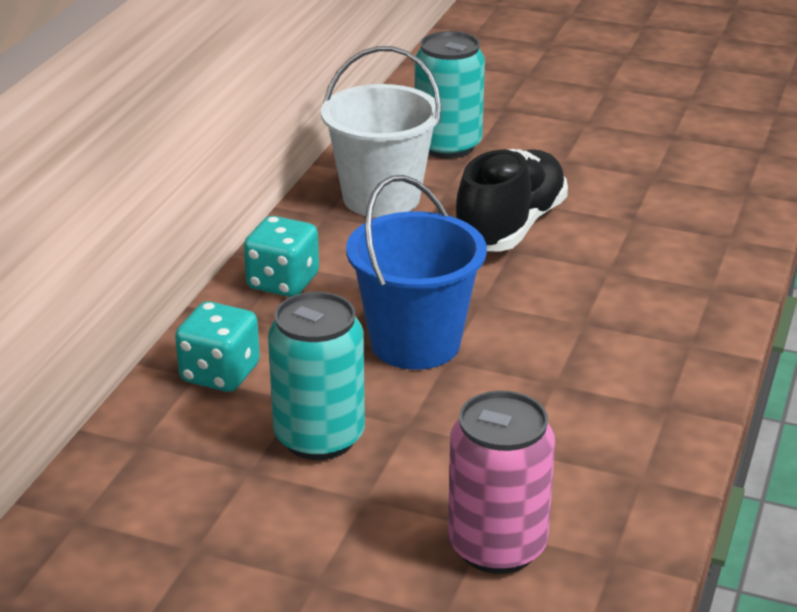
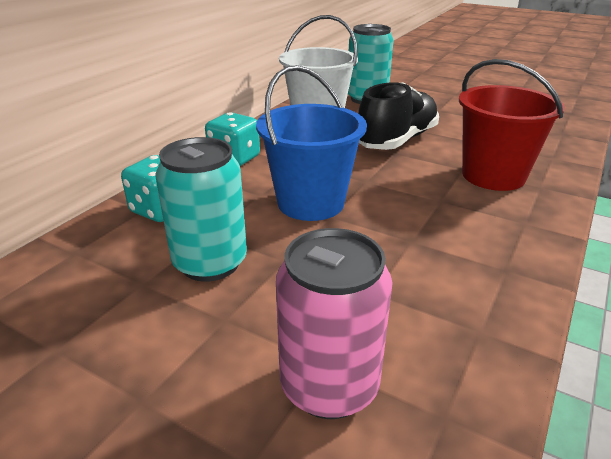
camera: 10 degrees right, 0 degrees up
none -> red bucket [459,59,565,191]

